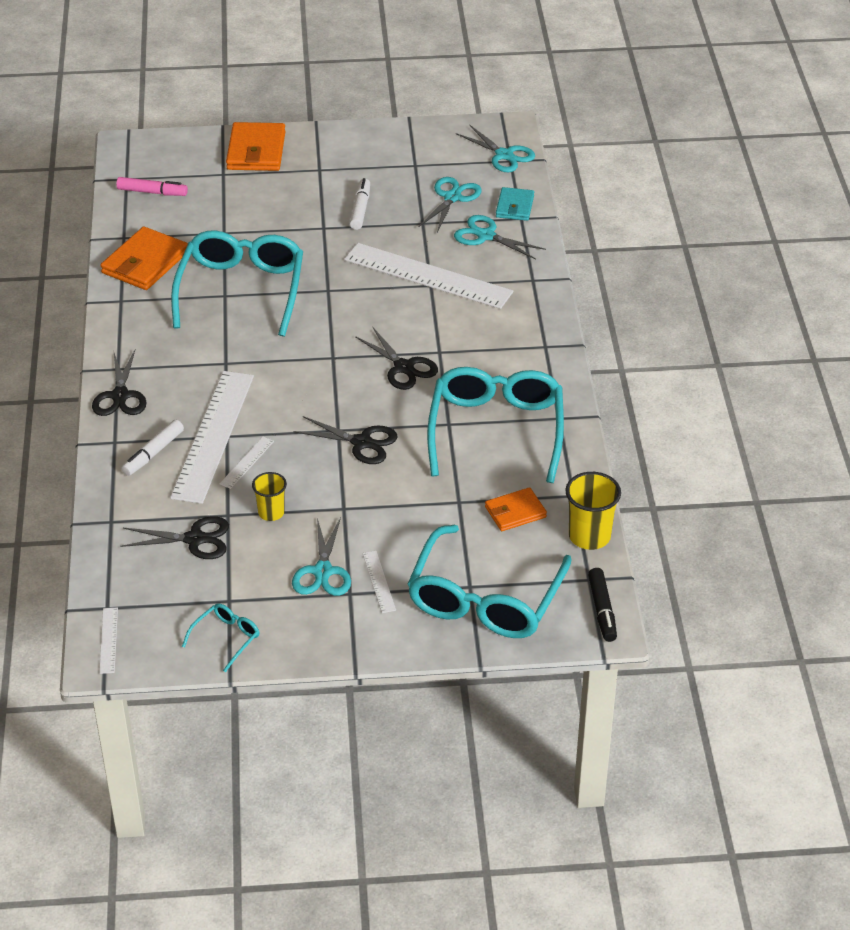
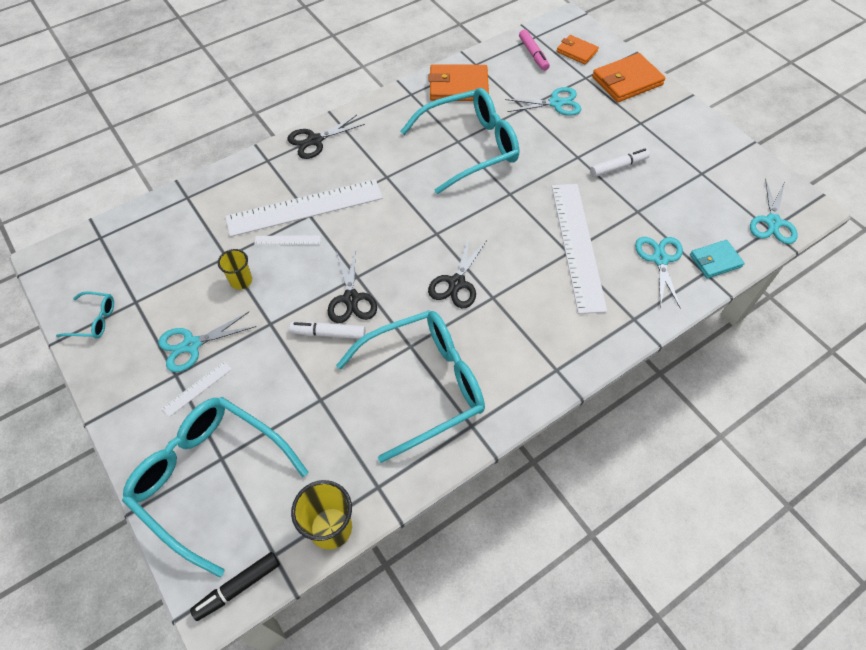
camera: 60 degrees right, 15 degrees up
white ruler [99,607,118,674] -> none
black scissors [120,516,229,559] -> none
white marker [121,420,184,476] -> white marker moved to [289,322,365,339]
turquoise glasses [407,525,572,638] -> turquoise glasses turned 45 degrees clockwise [122,397,308,577]
turquoise scissors [418,177,482,233] -> turquoise scissors moved to [505,87,581,116]
orange wallet [485,487,547,531] -> orange wallet moved to [557,35,599,64]

